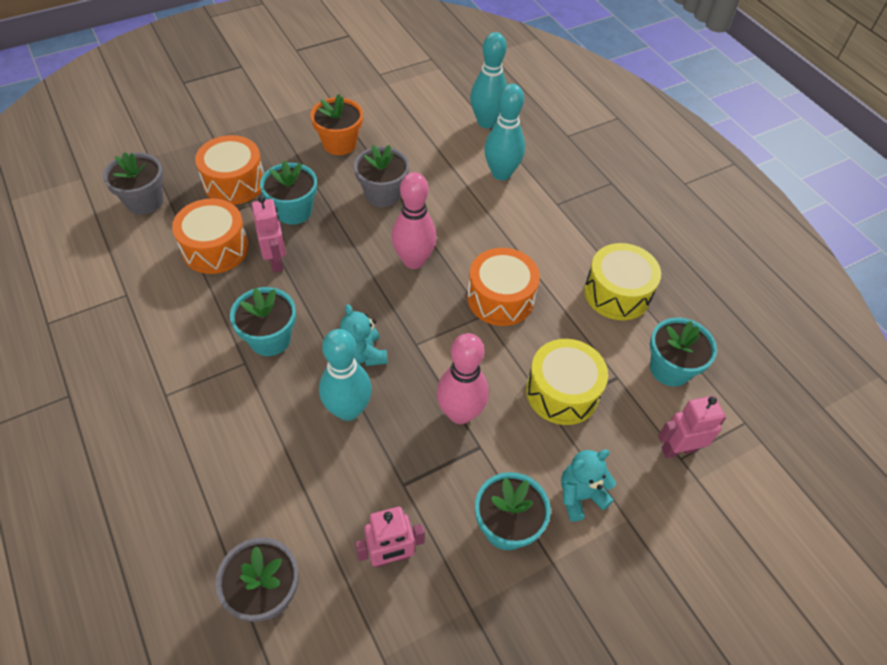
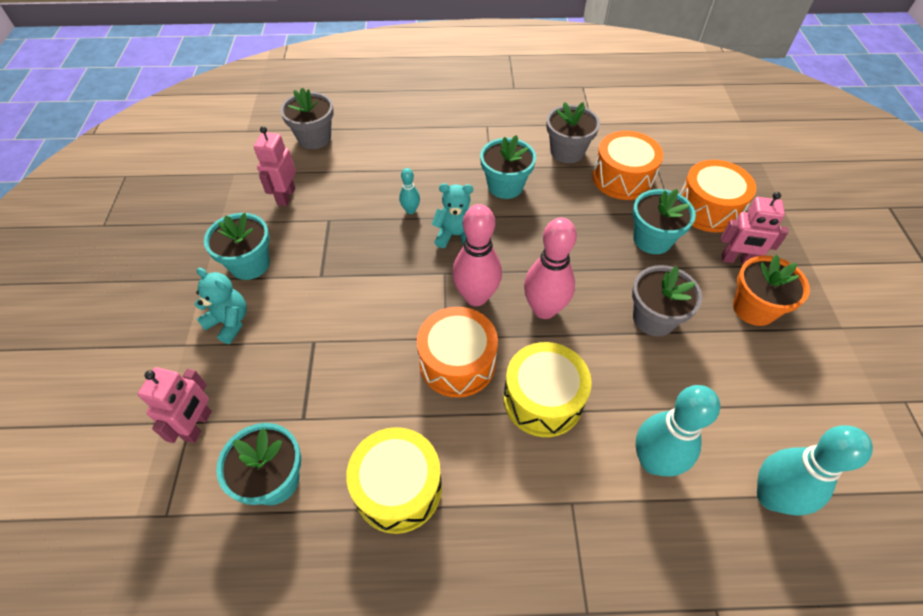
camera: 120 degrees right, 0 degrees up
grey flower pot [103,152,163,215] -> grey flower pot moved to [546,102,600,163]
pink robot [252,196,286,272] -> pink robot moved to [721,192,789,265]
turquoise bowling pin [319,329,372,421] -> turquoise bowling pin [399,168,420,214], size x0.48
pink bowling pin [436,333,489,424] -> pink bowling pin moved to [452,204,502,306]
yellow drum [526,339,608,425] -> yellow drum moved to [503,342,592,437]
turquoise teddy bear [561,449,616,522] -> turquoise teddy bear turned 60 degrees counterclockwise [195,268,247,344]

